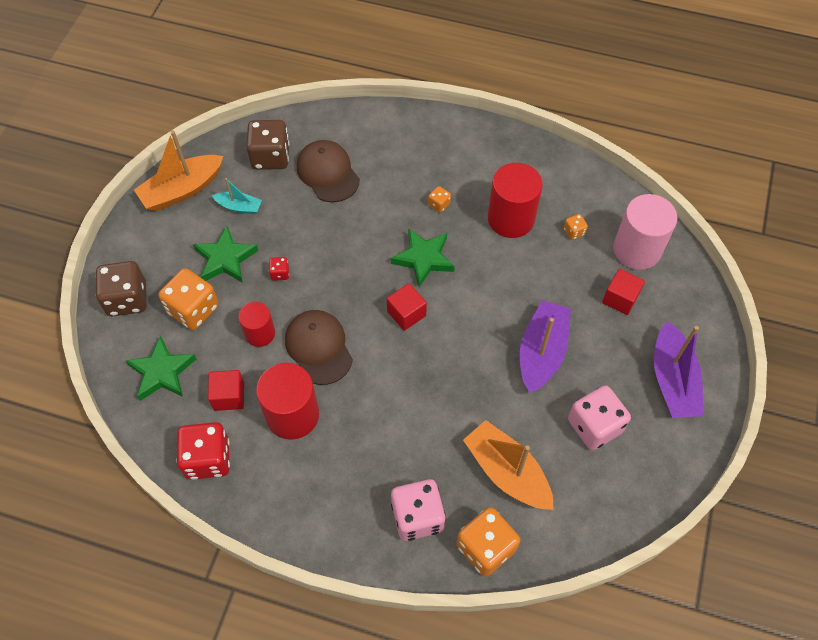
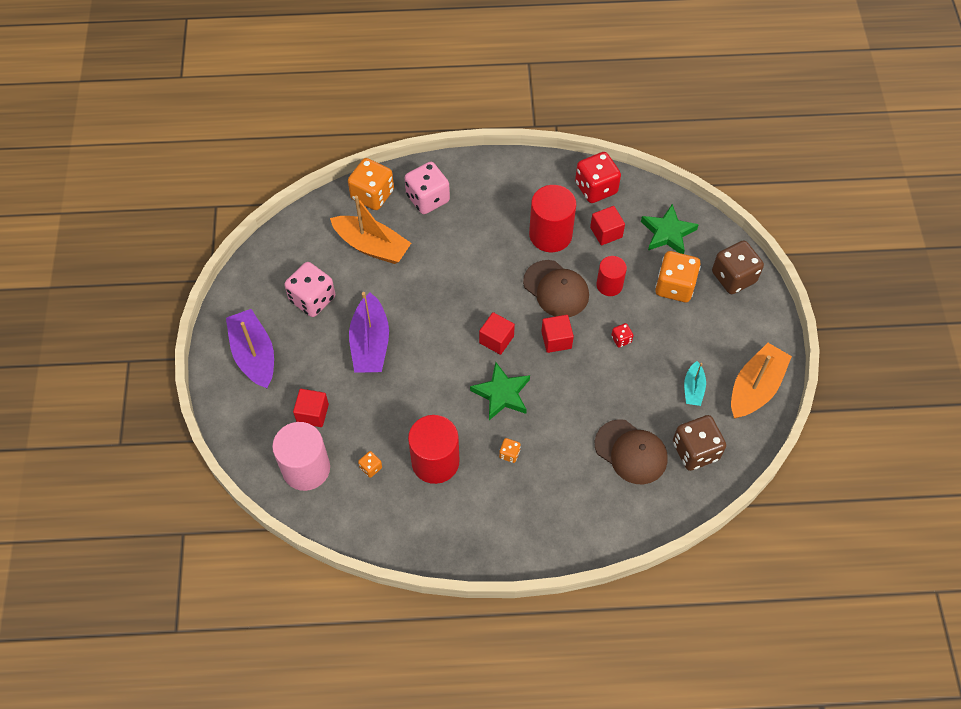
camera: 160 degrees right, 0 degrees up
green star [193,226,258,283] -> none
turquoise boat [212,178,262,214] -> turquoise boat turned 75 degrees counterclockwise [684,361,706,406]
none -> red cube [541,315,574,353]

